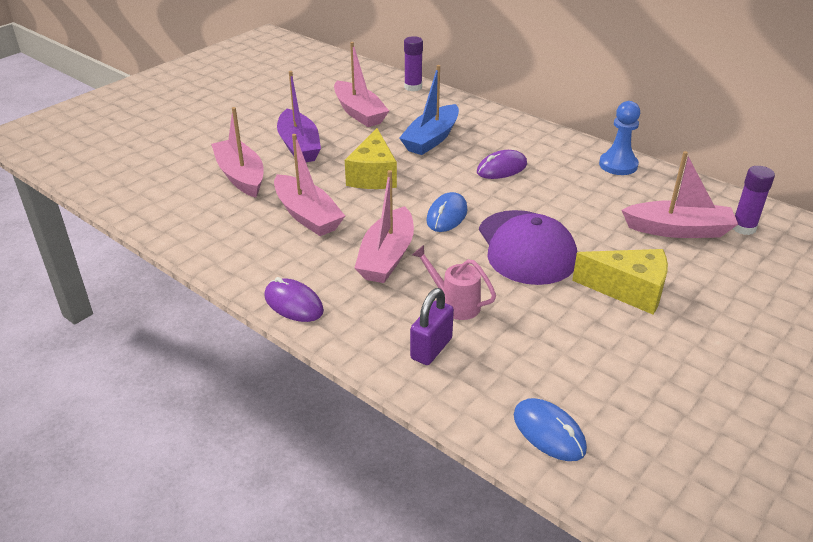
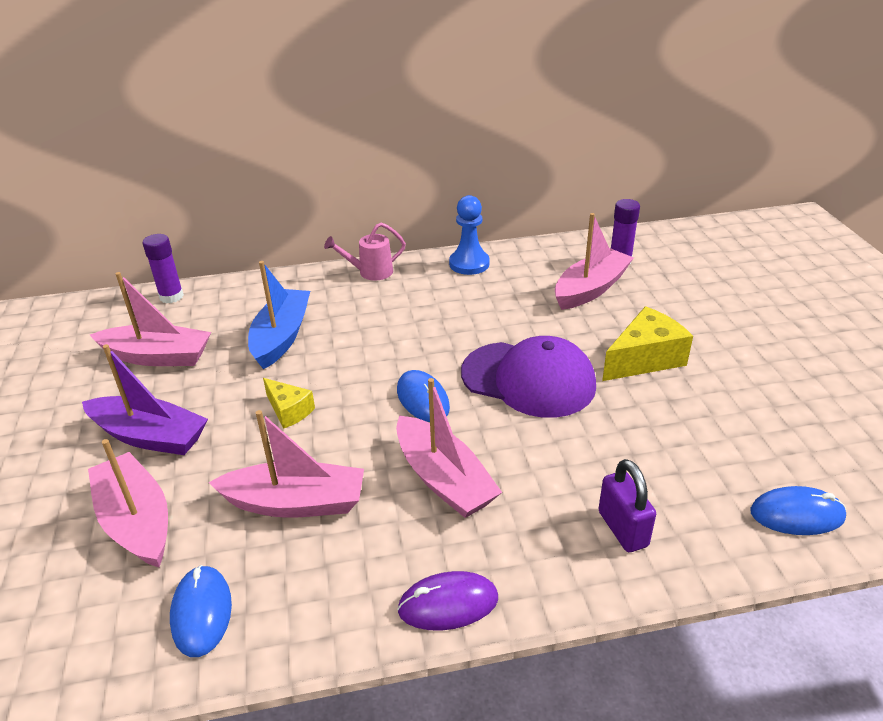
camera: 50 degrees left, 0 degrees up
pink boat [211,107,264,197] -> pink boat turned 45 degrees clockwise [88,439,168,568]
yellow cheese [345,128,397,189] -> yellow cheese [263,378,315,429], size x0.59
blue boat [399,65,459,155] -> blue boat turned 150 degrees counterclockwise [248,261,310,370]
pink watering can [412,245,496,320] -> pink watering can moved to [324,223,406,280]
purple mouse [477,150,527,179] -> none
none -> blue mouse [170,565,232,657]

